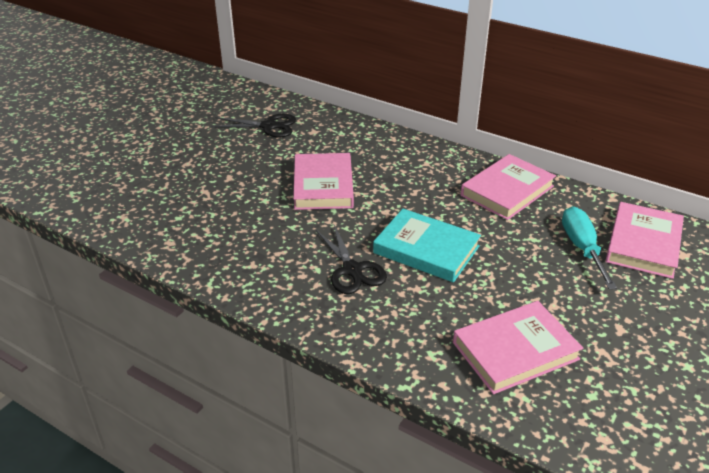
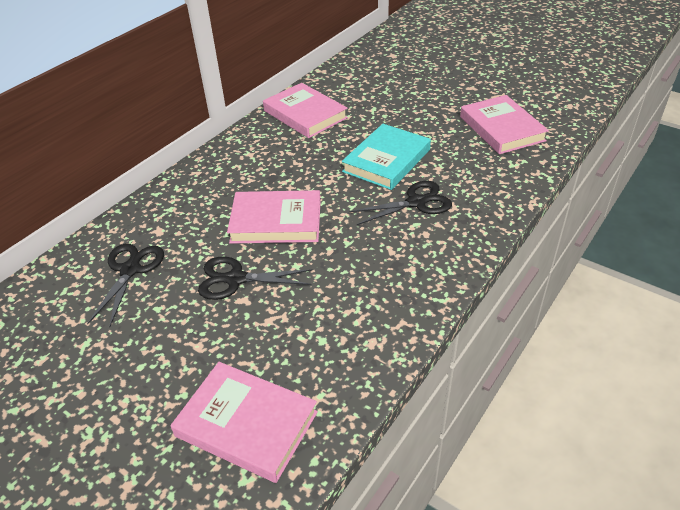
camera: 85 degrees left, 5 degrees up
turquoise screwdriver [562,207,617,289] -> none
pink book [605,202,684,279] -> pink book moved to [170,362,318,483]
none -> black scissors [198,257,313,300]

